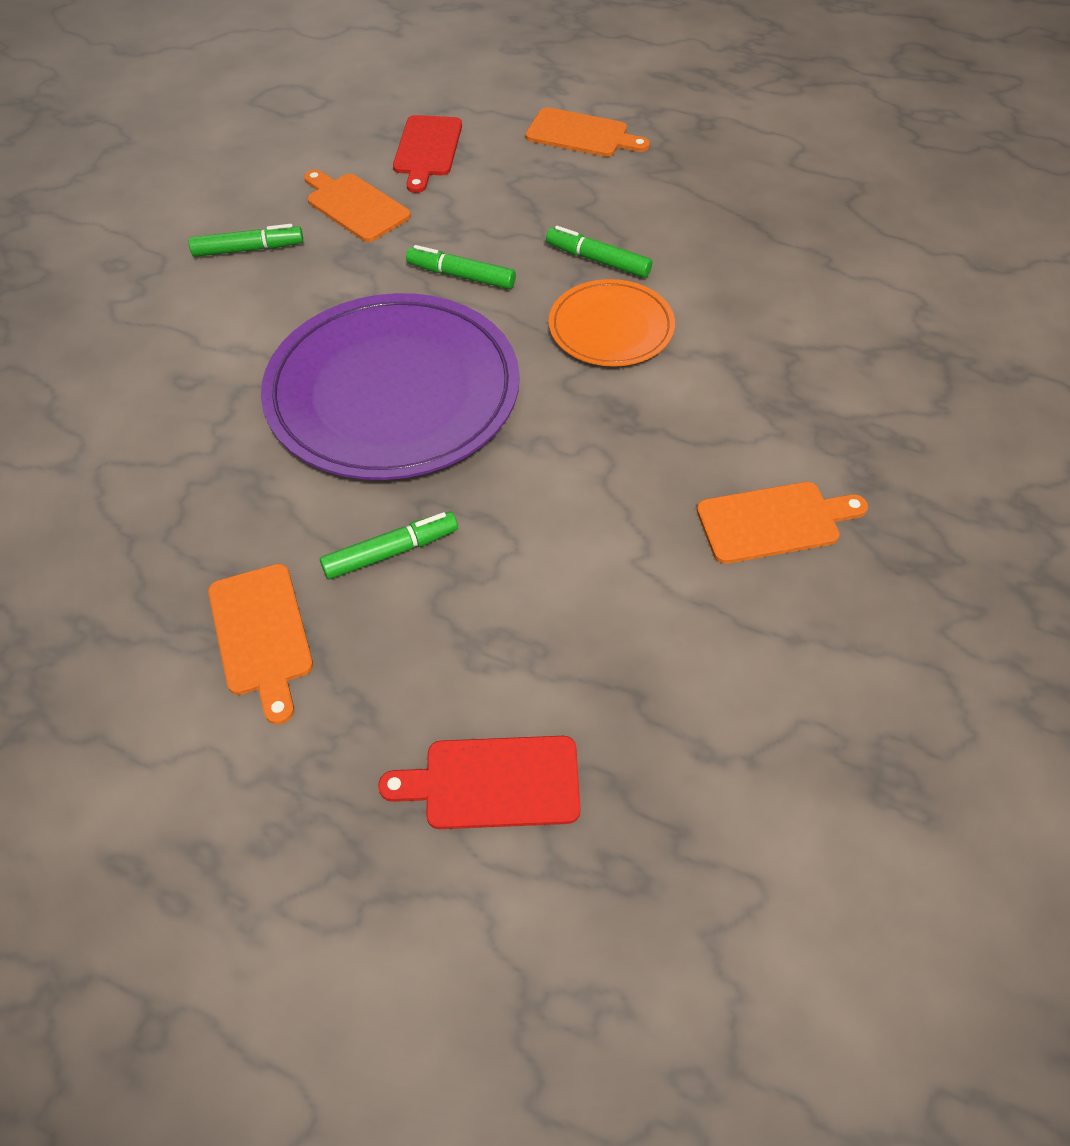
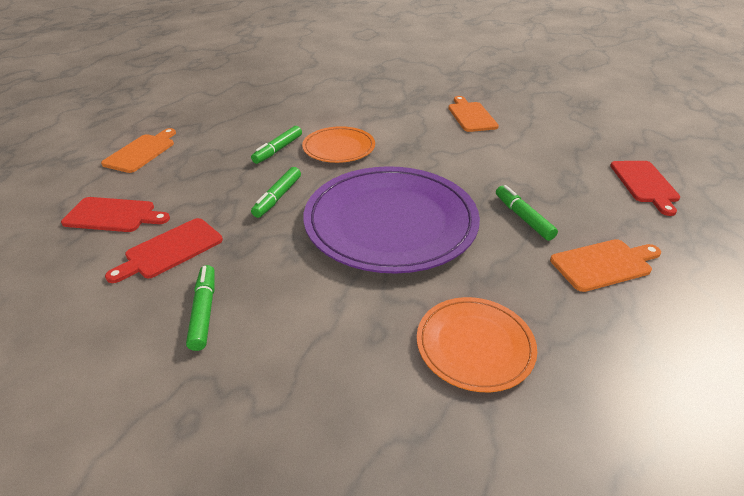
camera: 90 degrees left, 15 degrees down
orange cutting board [304,170,411,242] -> red cutting board [105,218,223,283]
none -> orange plate [417,297,537,392]

